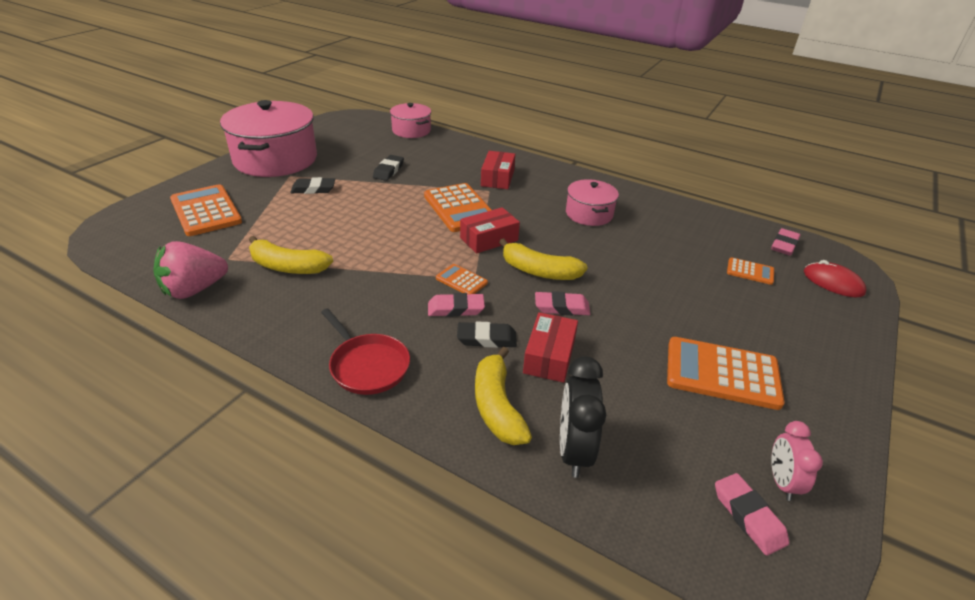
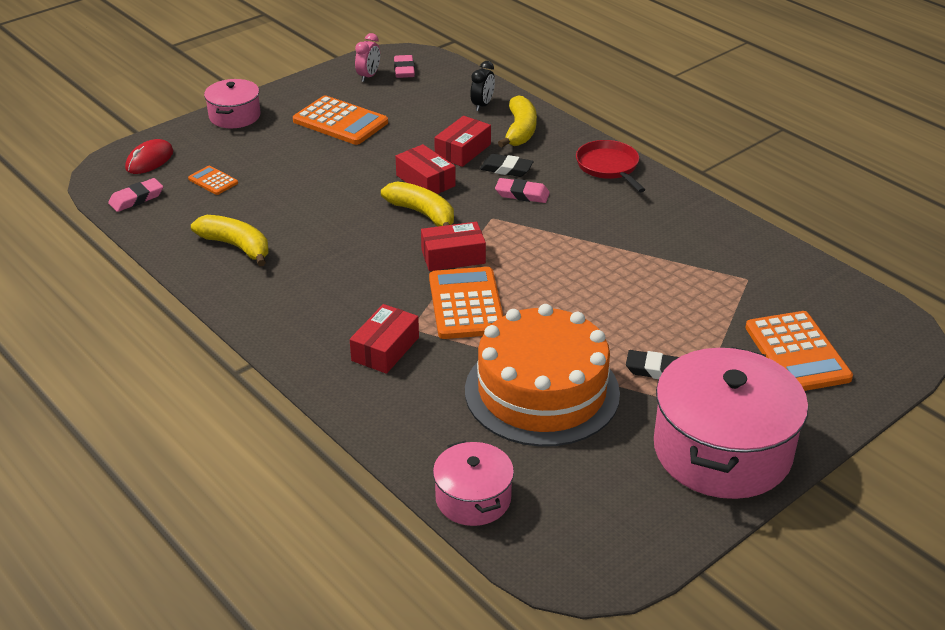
camera: 160 degrees left, 0 degrees up
pink strawberry [153,241,228,299] -> none
yellow banana [249,236,333,274] -> yellow banana moved to [191,215,268,266]
black eraser [373,155,404,181] -> orange cake [465,304,620,447]
orange calculator [436,264,488,294] -> none
pink eraser [535,291,590,315] -> red box [395,144,456,194]
black clock [560,356,606,478] -> black clock [470,61,495,111], size x0.65
pink pot [566,179,619,226] -> pink pot moved to [204,79,261,128]
red mouse [804,260,866,297] -> red mouse turned 60 degrees clockwise [125,139,173,174]

